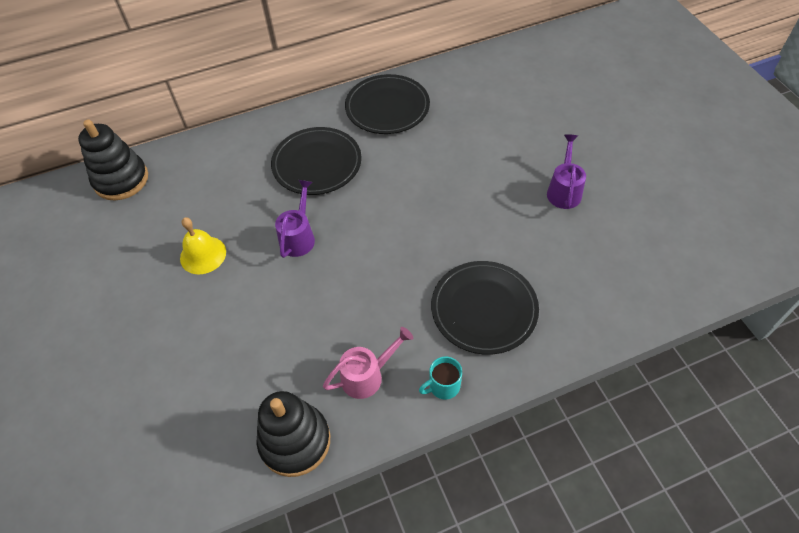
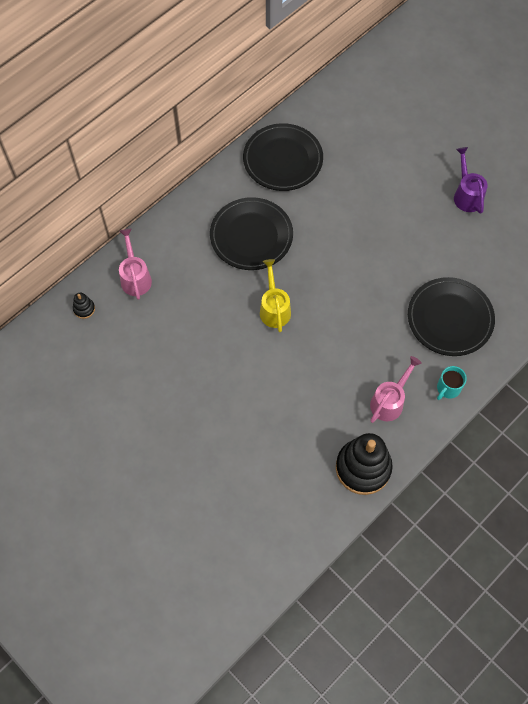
camera: 25 degrees left, 10 degrees up
black stacking toy [78,120,148,201] -> black stacking toy [73,293,95,319], size x0.42
yellow bell [180,217,226,274] -> none
purple watering can [275,180,315,258] -> yellow watering can [260,259,291,332]
none -> pink watering can [119,229,152,300]

